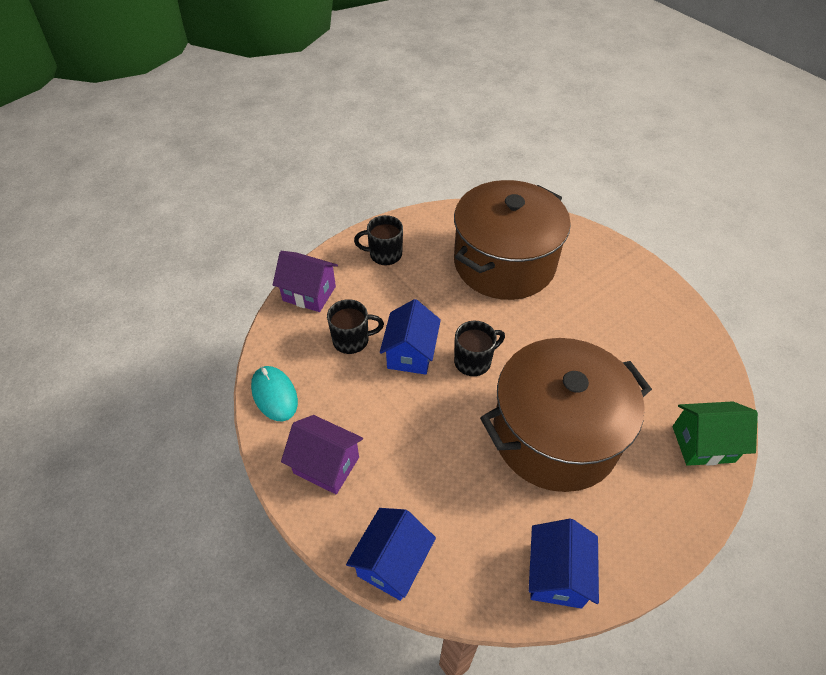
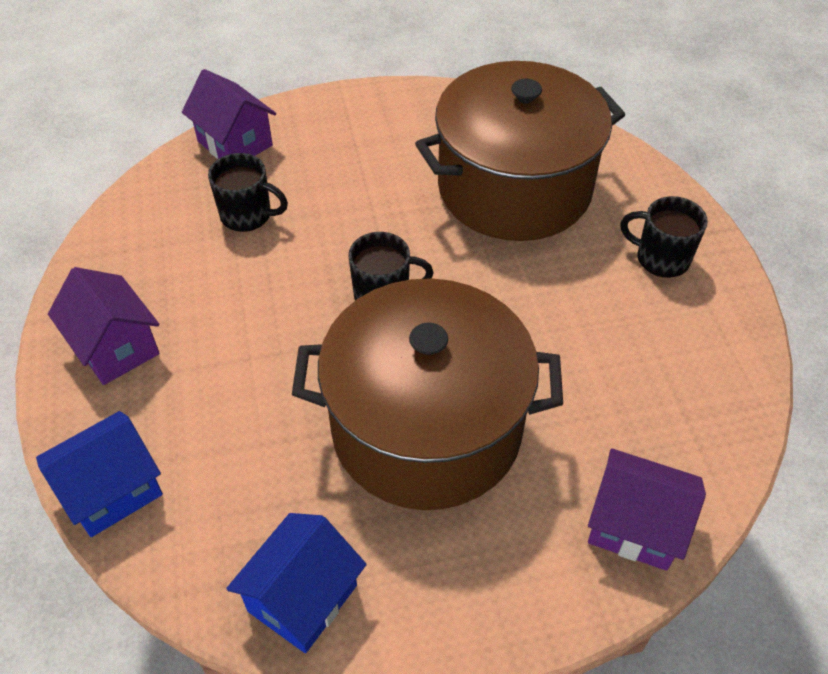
camera: 25 degrees right, 0 degrees up
turquoise mouse [251,366,298,421] -> none
black mug [354,215,403,265] -> black mug moved to [620,196,708,278]
blue house [380,299,441,375] -> none
green house [673,401,758,466] -> purple house [588,448,706,571]

